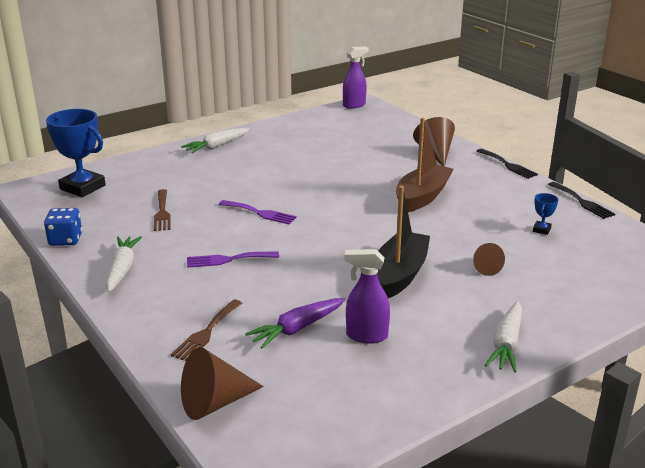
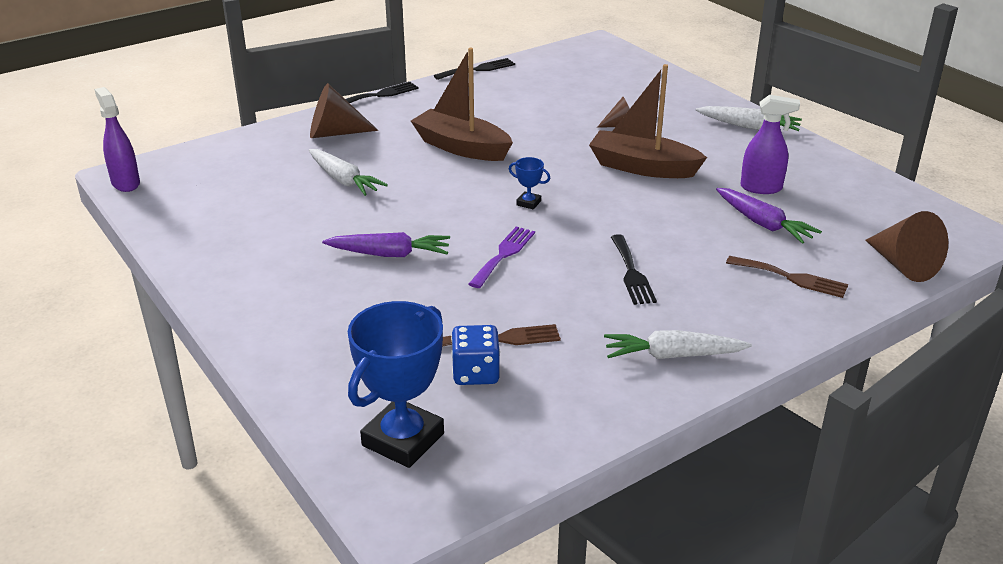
camera: 90 degrees left, 5 degrees up
blue dice [44,208,82,246] -> blue dice moved to [451,325,500,385]
white carrot [181,128,250,153] -> white carrot moved to [309,149,388,196]
purple fork [187,251,279,268] -> black fork [611,234,657,305]
purple spray bottle [344,249,390,344] -> purple spray bottle turned 90 degrees counterclockwise [740,95,800,194]
black boat [377,186,430,298] -> brown boat [589,64,707,178]
blue trophy [533,193,559,235] -> blue trophy moved to [509,157,550,209]
none -> purple carrot [322,232,450,257]

